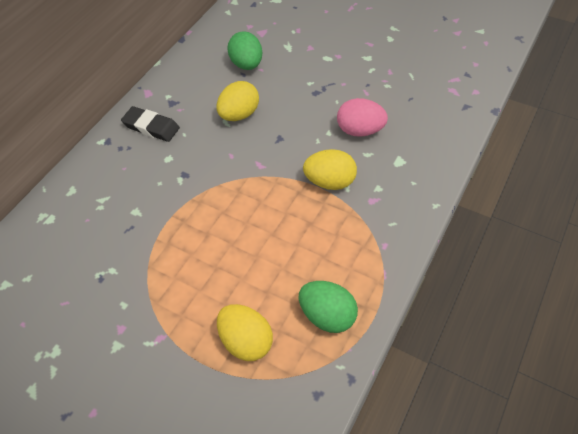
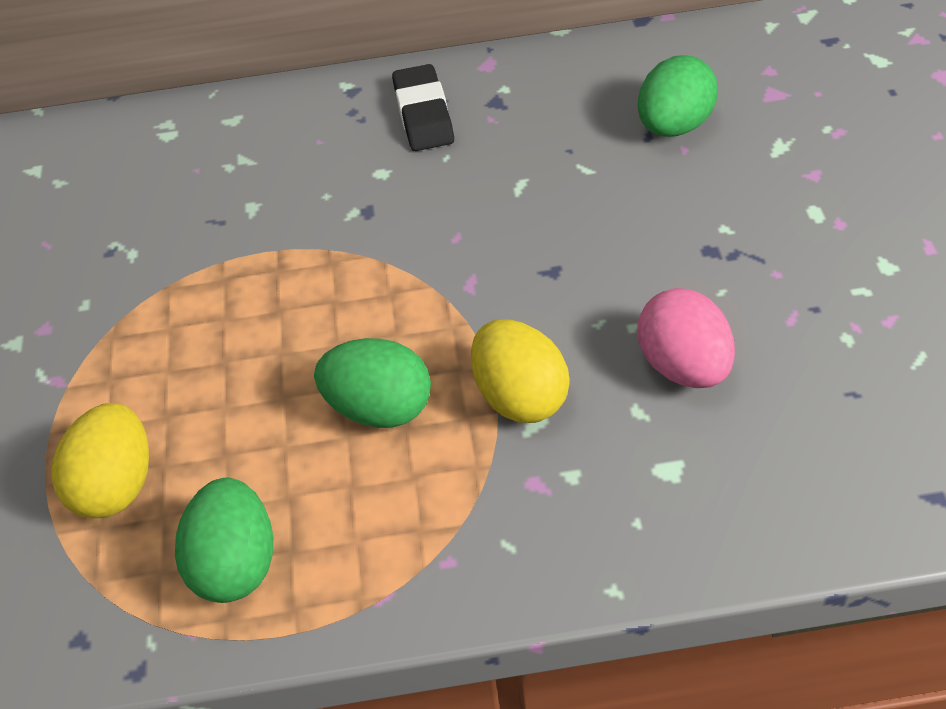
camera: 55 degrees right, 5 degrees down
yellow egg [216,81,259,121] -> none
none -> green egg [314,338,431,428]

